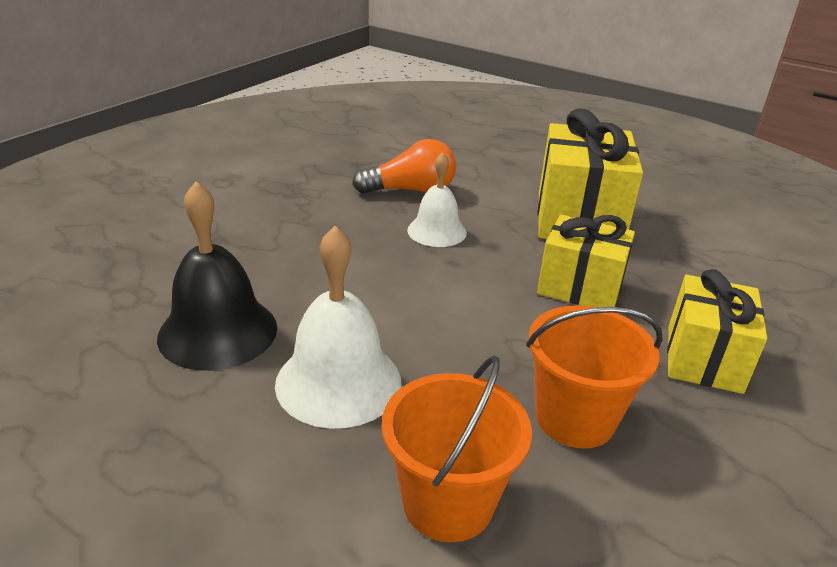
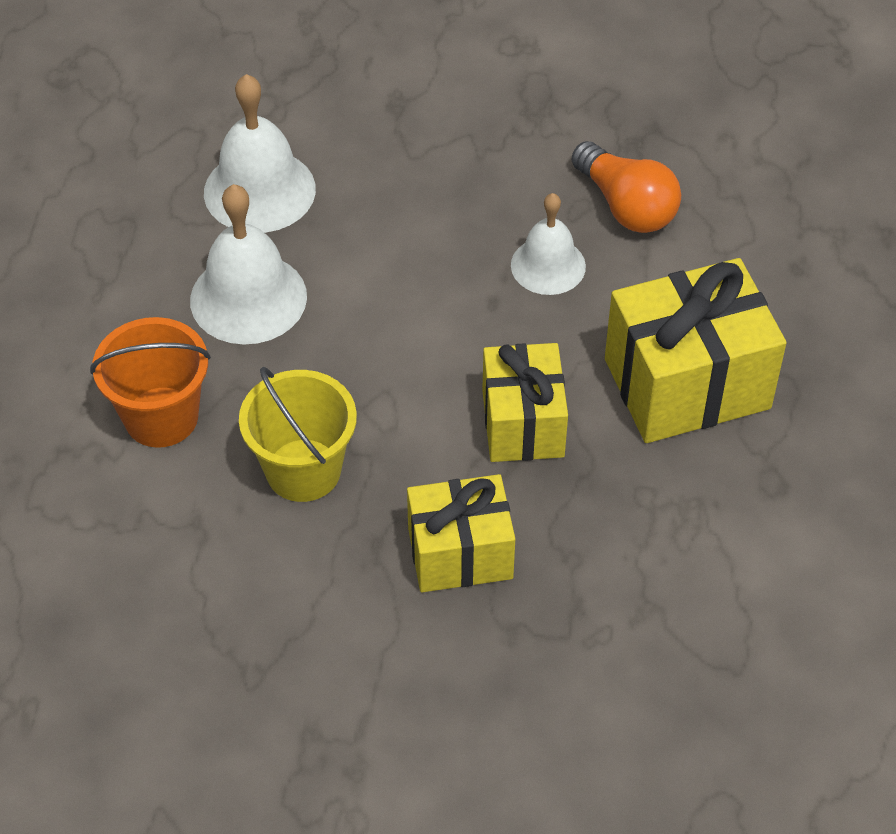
camera: 65 degrees right, 20 degrees up
black bell [157,181,277,371] -> white bell [204,74,316,233]
orange bucket [526,305,663,449] -> yellow bucket [239,367,357,502]

